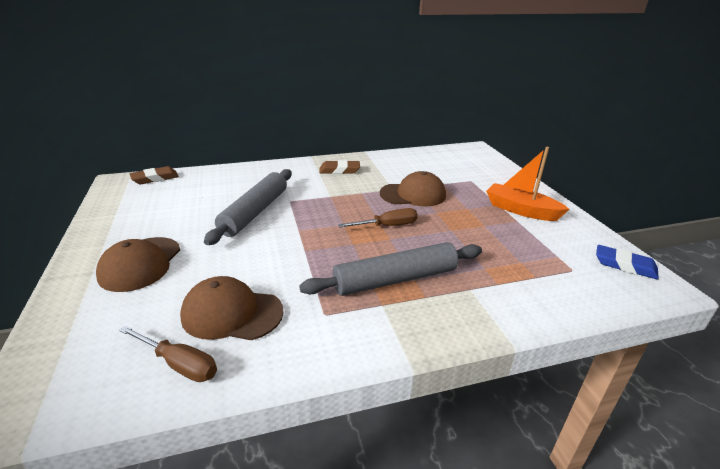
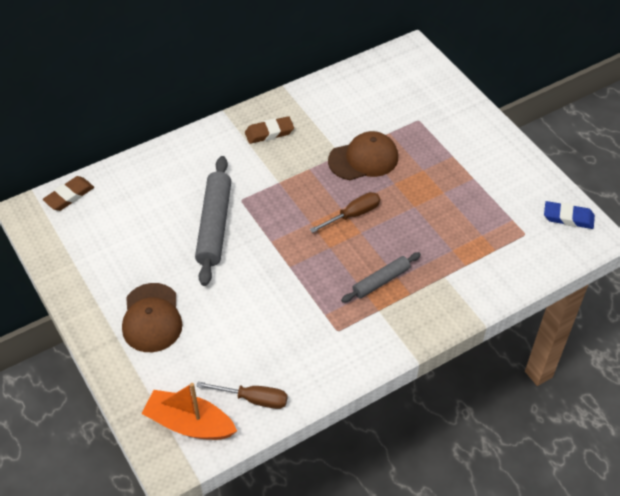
camera: 15 degrees left, 20 degrees up
brown cap [180,276,284,340] -> none
grey rolling pin [299,242,482,296] -> grey rolling pin [341,252,421,303], size x0.58
orange boat [486,147,569,221] -> orange boat moved to [141,383,237,440]

